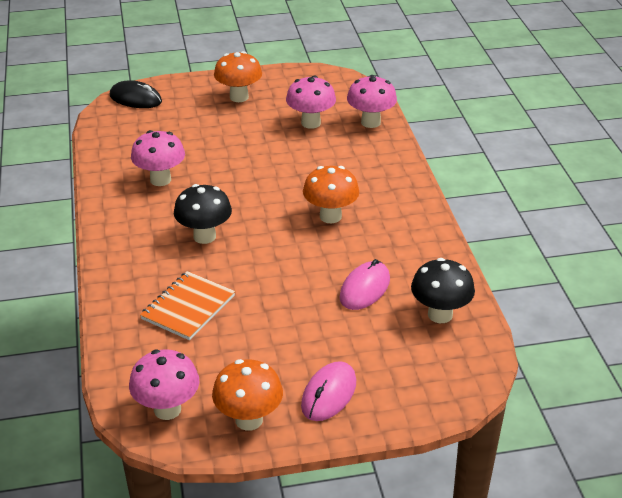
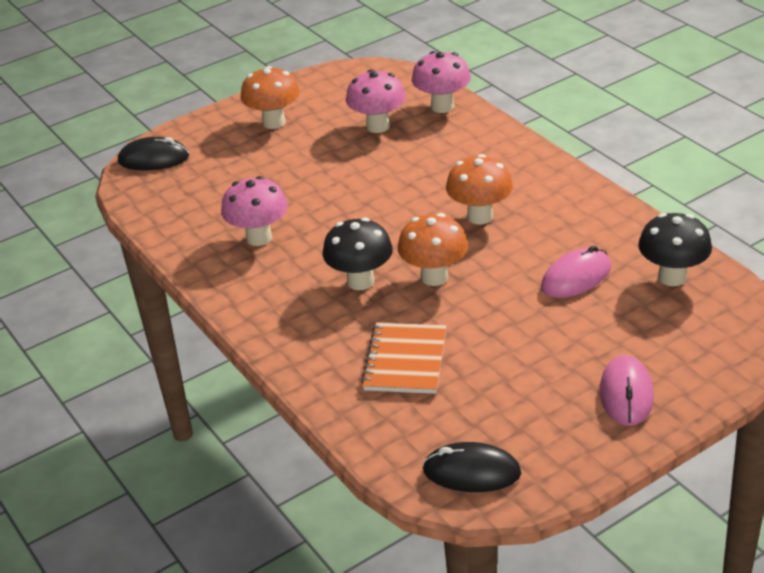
camera: 20 degrees left, 0 degrees up
pink mushroom [129,349,199,420] -> black mouse [422,442,521,492]
orange mushroom [212,359,283,431] -> orange mushroom moved to [398,213,468,286]
pink mouse [340,259,390,310] -> pink mouse turned 45 degrees clockwise [541,246,611,298]

